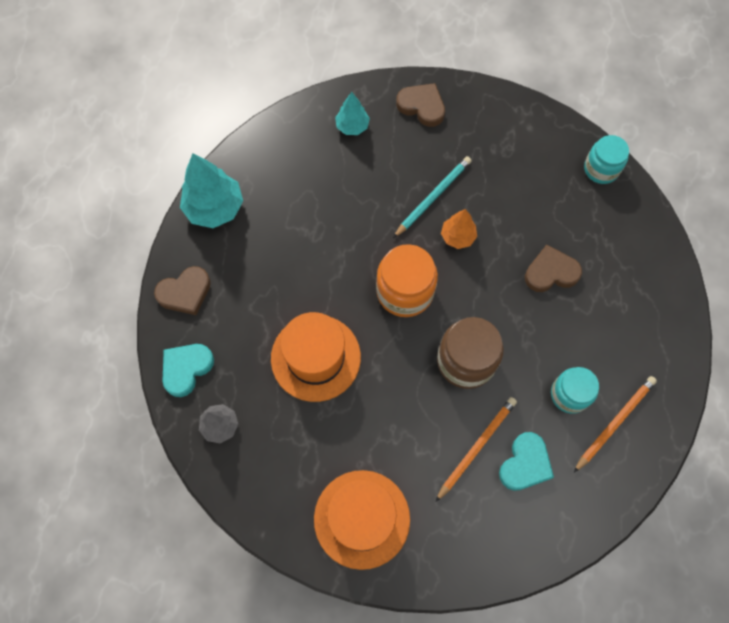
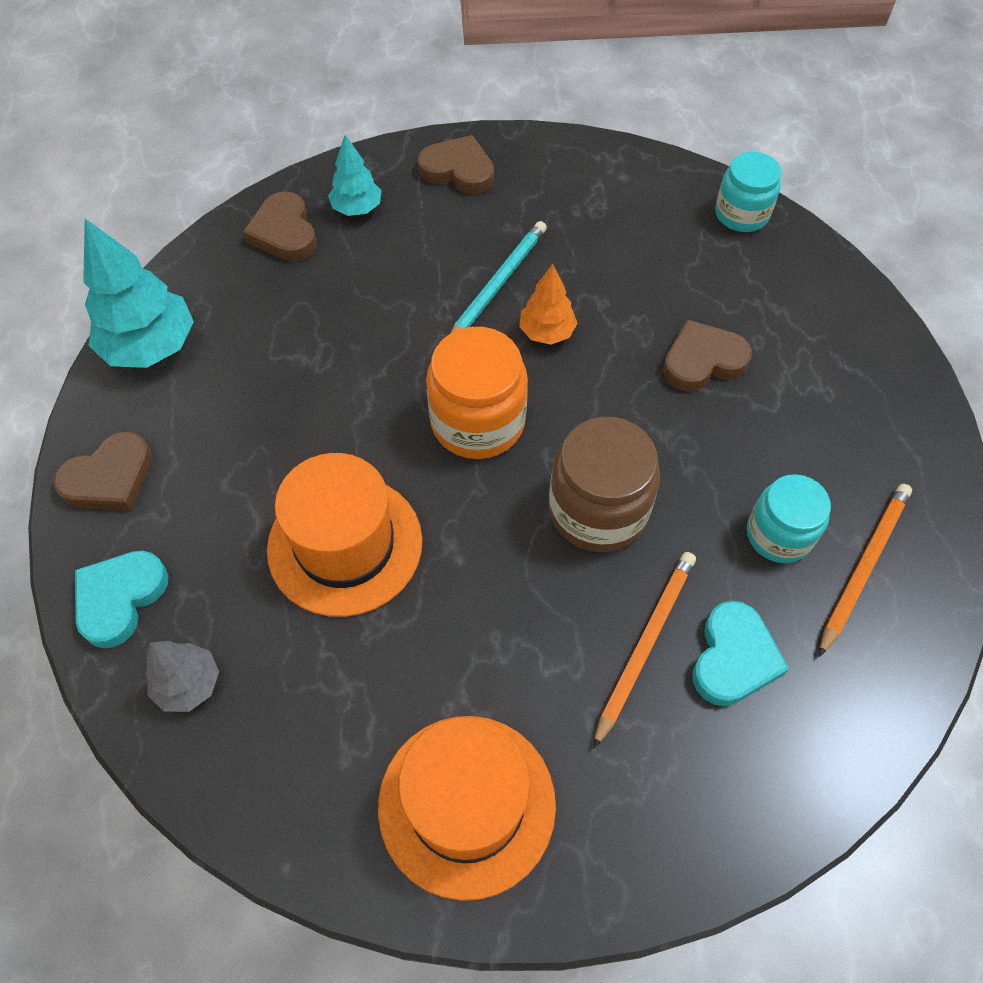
camera: 10 degrees left, 10 degrees down
none -> brown heart [243,191,317,261]

